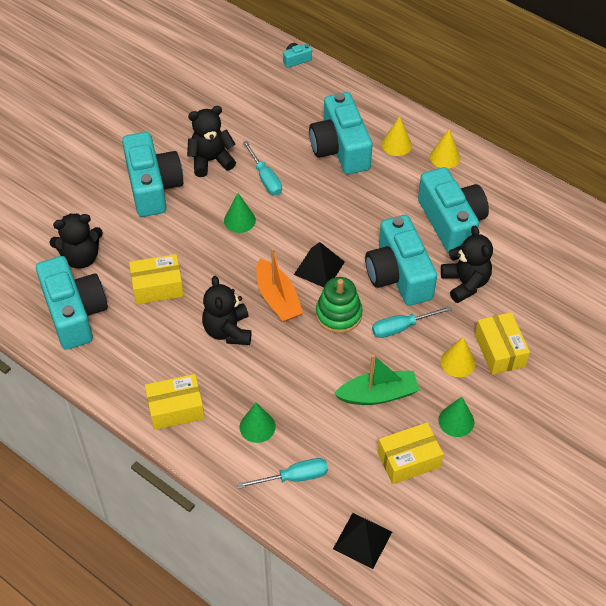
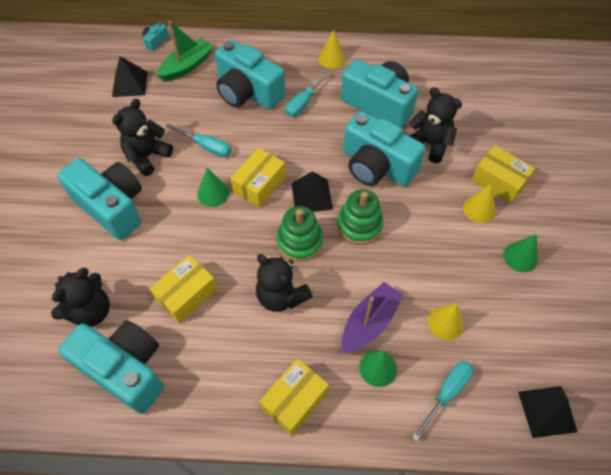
camera: 35 degrees left, 5 degrees up
orange boat [256,248,303,322] -> green stacking toy [277,206,323,262]
green boat [334,354,419,405] -> green boat moved to [156,21,214,82]
turquoise screwdriver [372,306,452,338] -> turquoise screwdriver moved to [286,70,331,117]
yellow box [377,422,443,484] -> yellow box moved to [230,148,286,208]
yellow cone [382,116,412,156] -> yellow cone moved to [428,304,464,340]
none -> black pyramid [112,56,148,97]
none -> purple boat [342,282,404,353]

